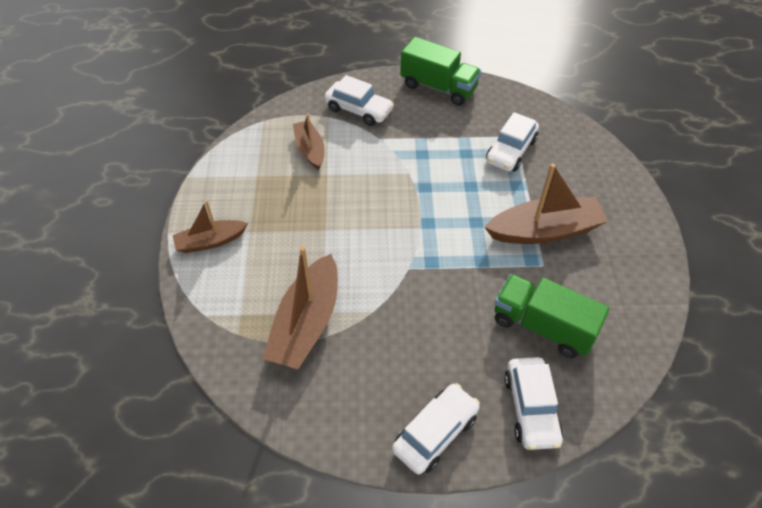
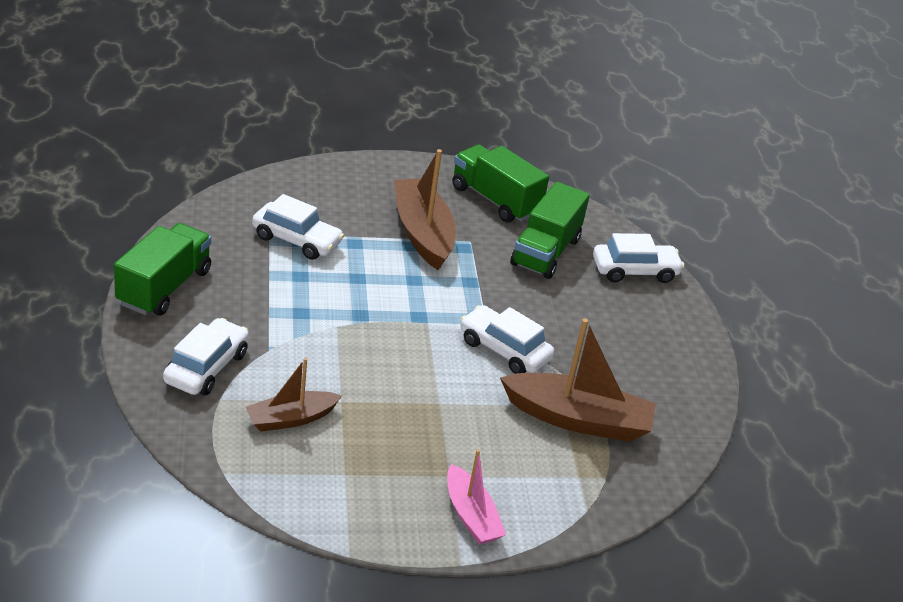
camera: 100 degrees left, 15 degrees down
brown boat [173,200,248,253] -> pink boat [447,449,506,545]
white car [392,383,480,474] -> white car moved to [460,305,554,374]
none -> green truck [452,145,549,222]

